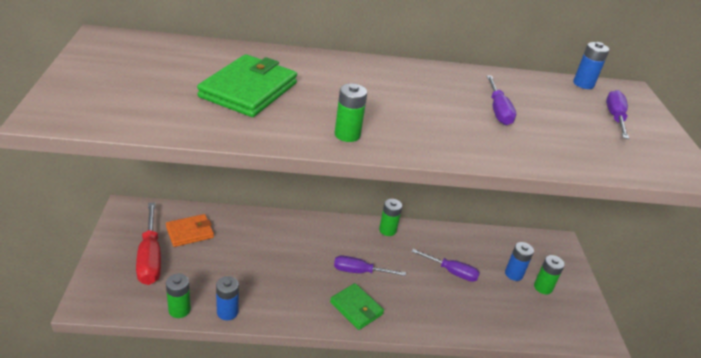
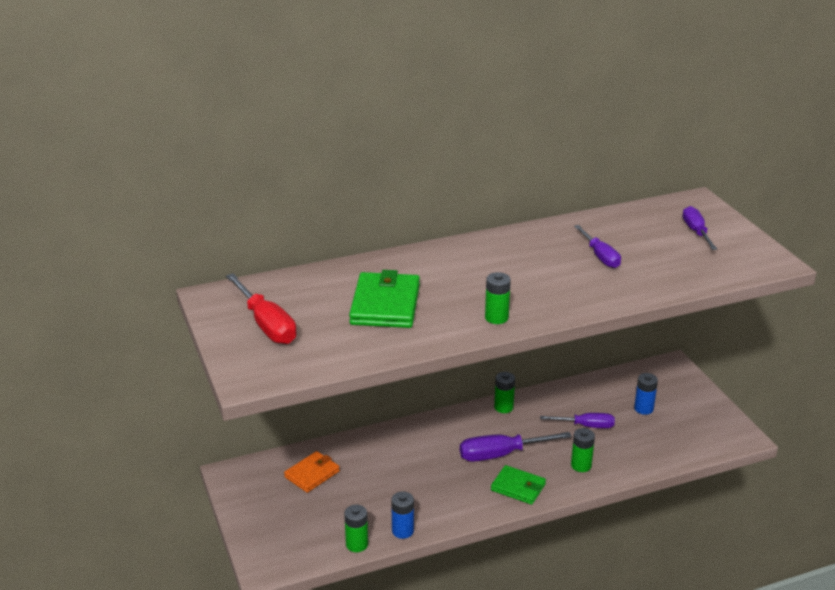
camera: 15 degrees left, 5 degrees down
red screwdriver [136,203,161,285] -> red screwdriver moved to [226,273,297,344]
purple screwdriver [334,256,406,276] -> purple screwdriver [460,432,572,462], size x1.50
green battery [534,255,565,294] -> green battery moved to [571,428,595,472]
blue battery [573,42,609,89] -> none

